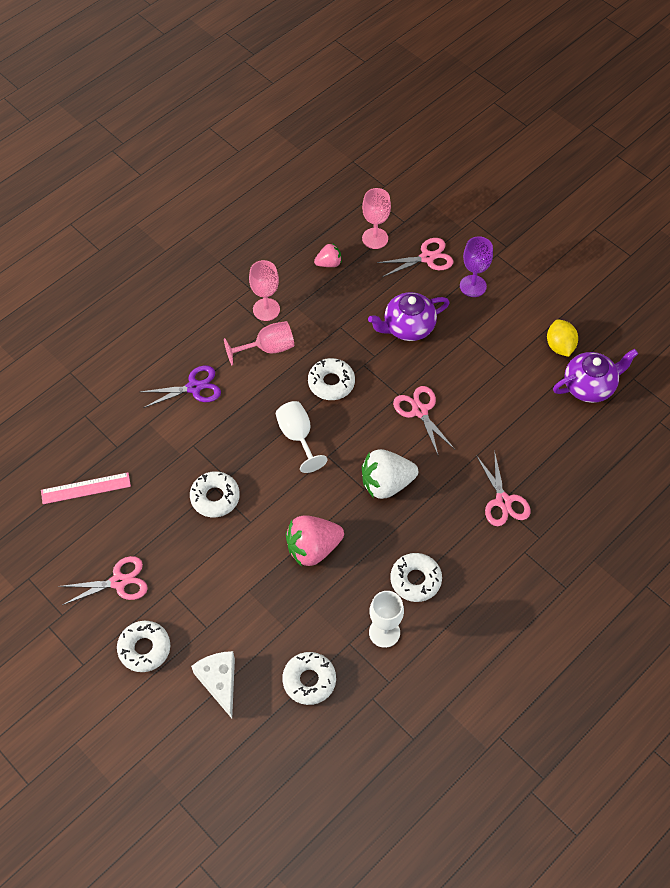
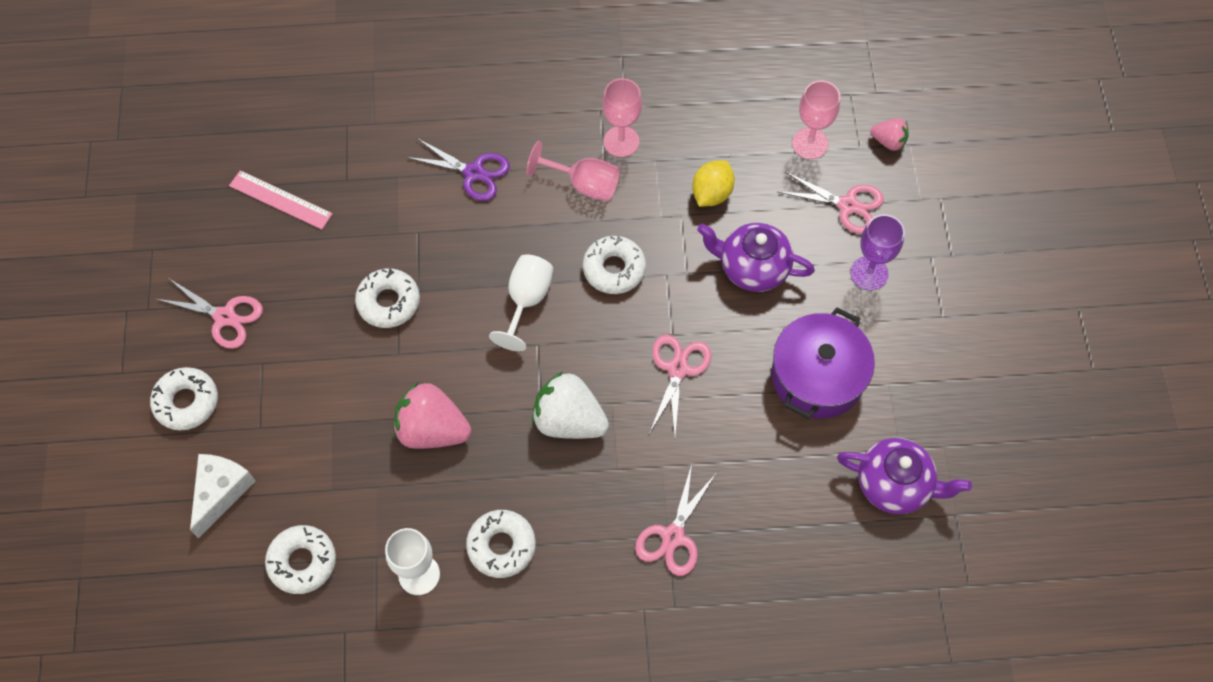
camera: 40 degrees right, 5 degrees up
pink strawberry [314,243,342,267] -> pink strawberry moved to [871,118,909,151]
yellow lemon [547,319,578,357] -> yellow lemon moved to [692,160,735,207]
none -> purple pot [771,308,875,419]

